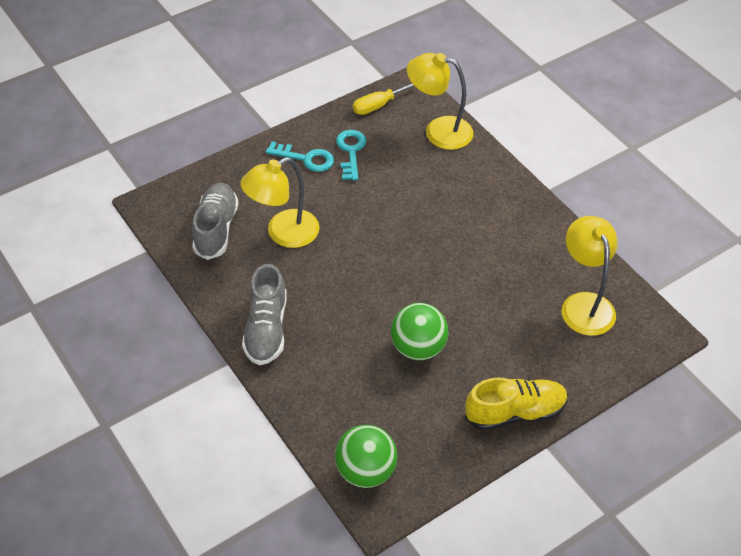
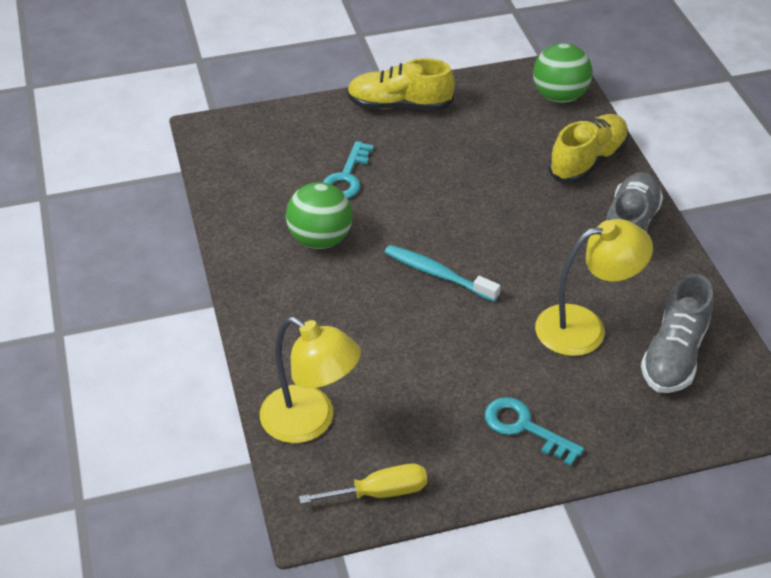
camera: 160 degrees left, 5 degrees down
turquoise key [336,130,366,181] -> turquoise key moved to [323,141,374,198]
green ball [391,303,448,360] -> green ball moved to [286,182,353,249]
yellow lamp [562,216,618,336] -> none
none -> turquoise toothbrush [385,245,501,302]
none -> yellow shoe [548,114,629,183]

